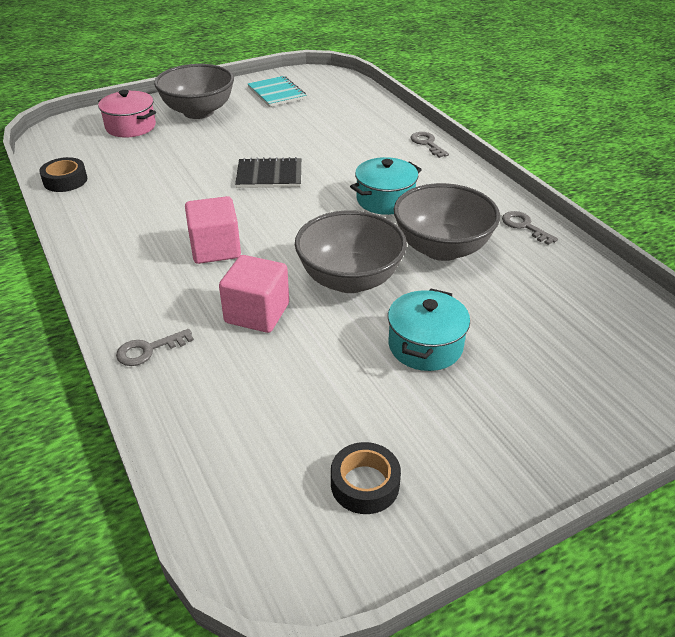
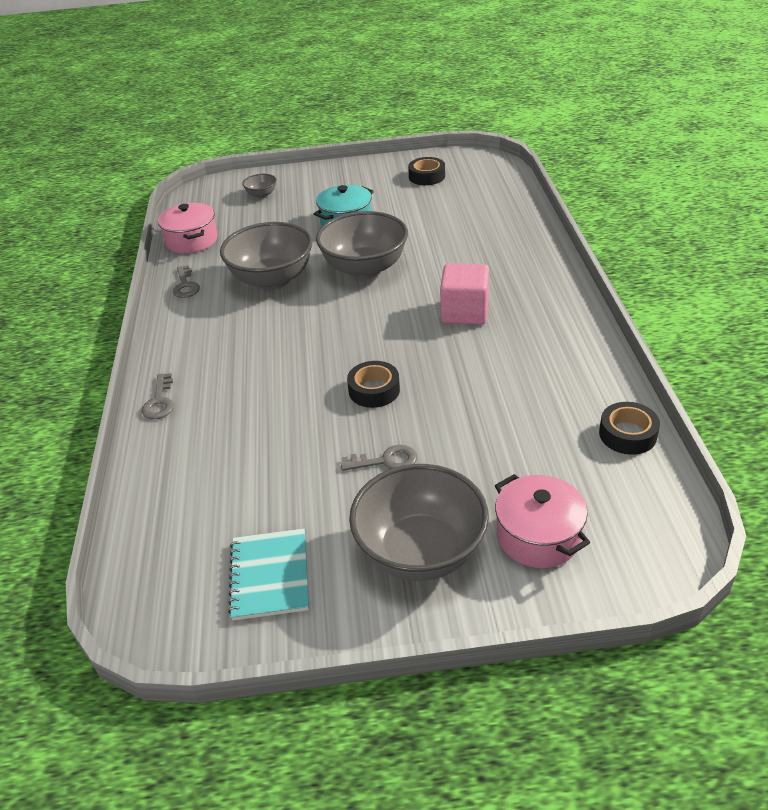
camera: 155 degrees left, 0 degrees up
grey key [116,329,194,366] -> grey key moved to [341,445,417,471]
pink cube [219,255,289,333] -> none
black notebook [235,157,301,188] -> black tape [347,361,400,408]
turquoise pot [350,157,422,215] -> none
none -> pink pot [158,203,218,254]
none -> grey bowl [242,174,277,199]

